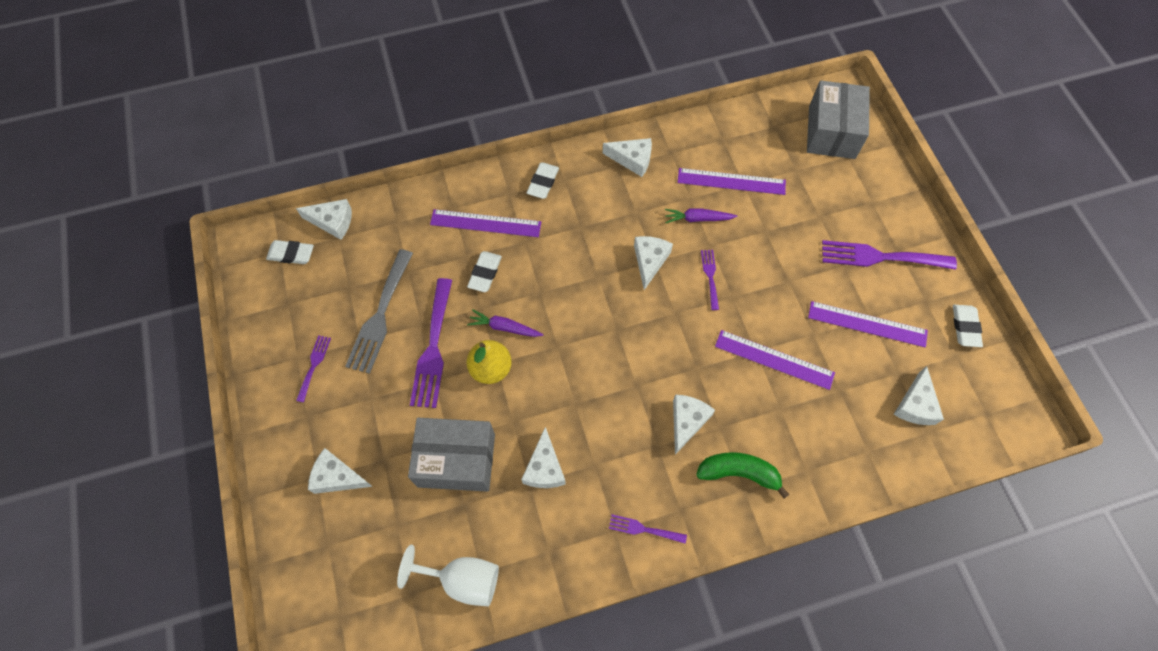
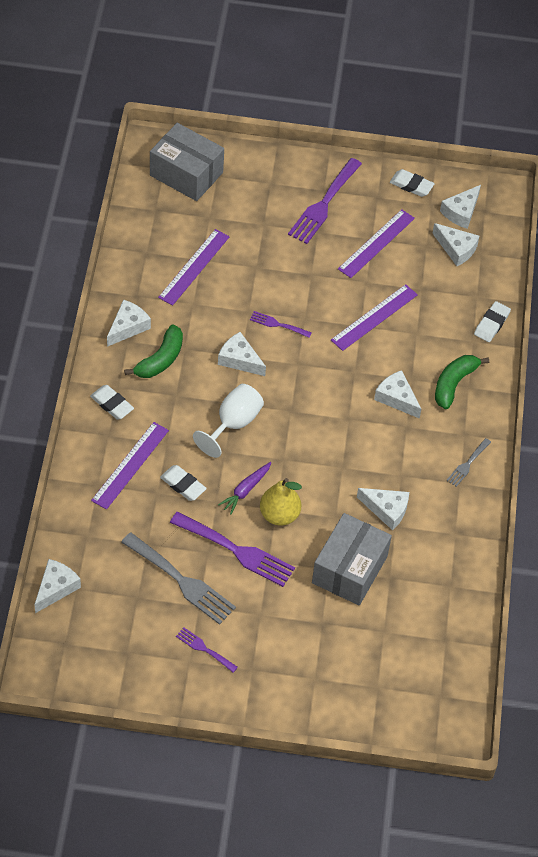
camera: 70 degrees left, 10 degrees down
white eraser [266,240,314,264] -> white eraser moved to [474,301,511,342]
white cheese [308,448,373,494] -> white cheese moved to [440,185,481,229]
white goblet [397,545,499,607] -> white goblet moved to [193,384,264,458]
purple fork [609,514,687,543] -> grey fork [446,438,491,487]
purple carrot [665,208,737,223] -> none
none -> green banana [124,324,183,378]

